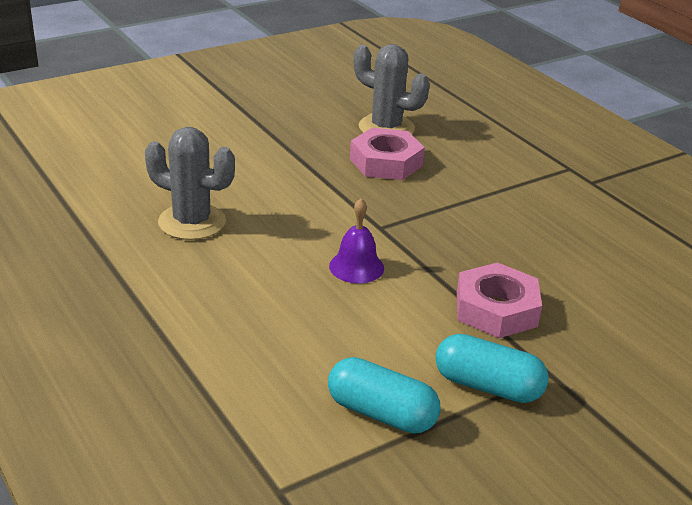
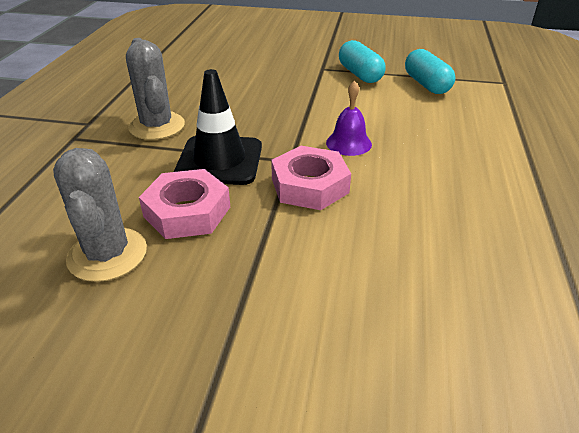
camera: 135 degrees left, 5 degrees up
grey cactus [145,127,235,240] -> grey cactus moved to [126,38,185,140]
pink nut [457,262,542,338] -> pink nut moved to [271,146,351,210]
none -> black traffic cone [174,69,262,185]

